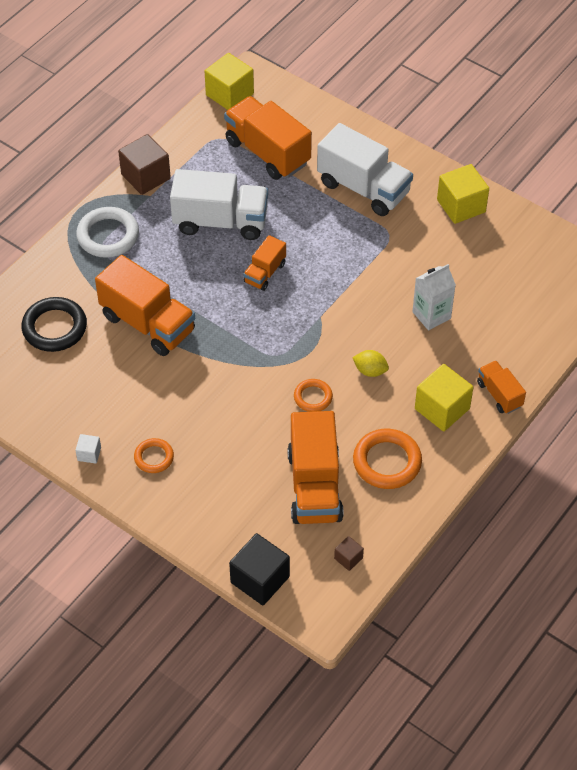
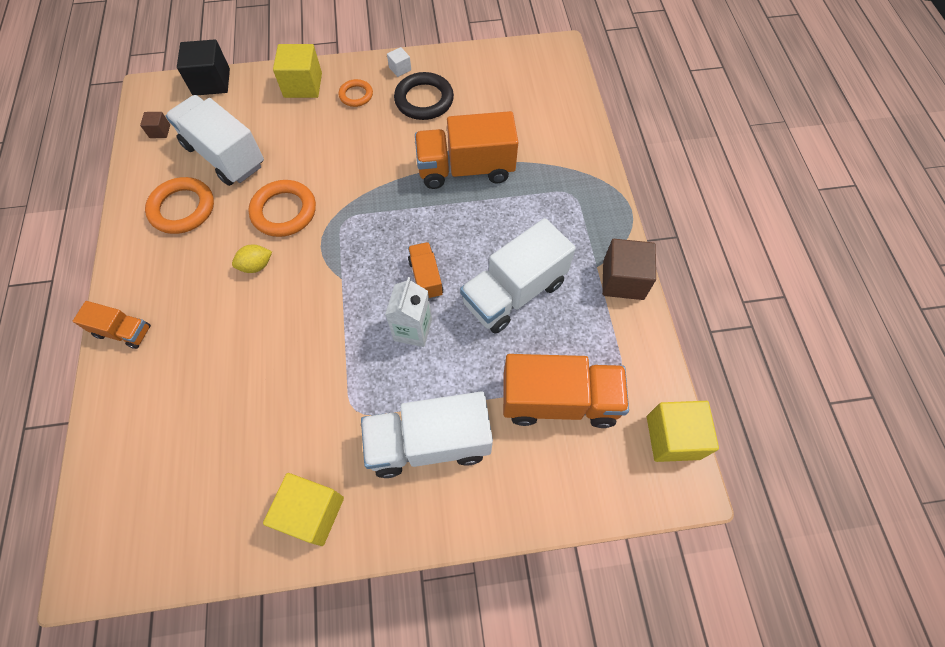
camera: 135 degrees right, 10 degrees up
black ring [21,297,87,352] -> black ring moved to [394,72,454,120]
white ring [76,207,139,258] -> none
orange truck [287,411,344,524] -> white truck [166,95,264,186]
orange ring [294,379,333,412] -> orange ring [248,180,316,237], size x1.72
white carton [412,264,456,330] -> white carton moved to [385,277,432,347]
yellow cube [415,364,473,431] -> yellow cube moved to [273,44,322,98]

